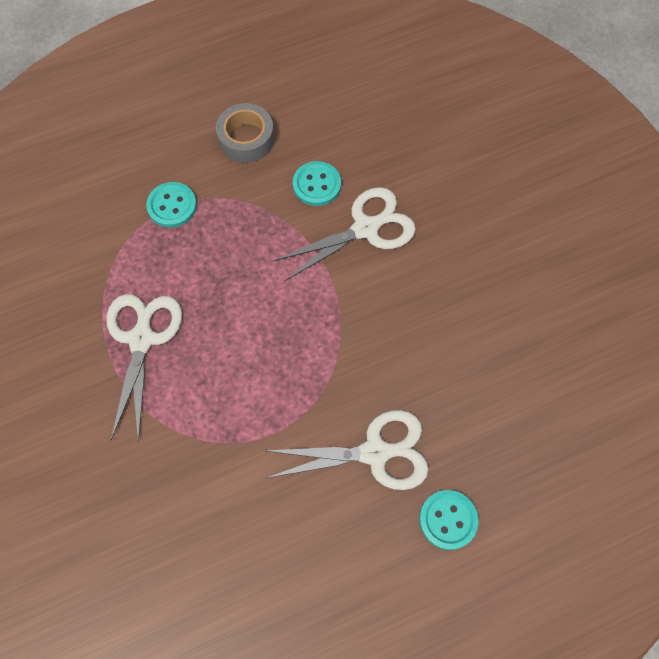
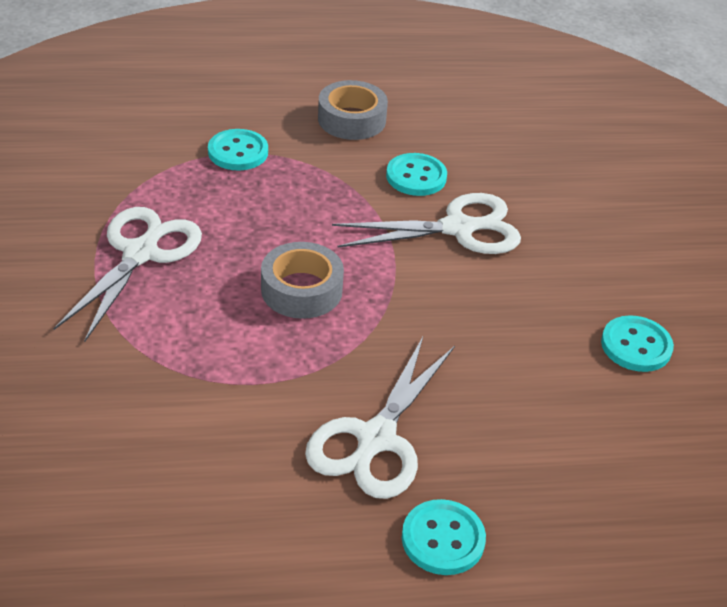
camera: 15 degrees right, 25 degrees down
white scissors [265,410,429,490] -> white scissors turned 105 degrees clockwise [305,337,455,499]
none -> grey tape [261,242,344,319]
none -> turquoise button [601,315,674,372]

